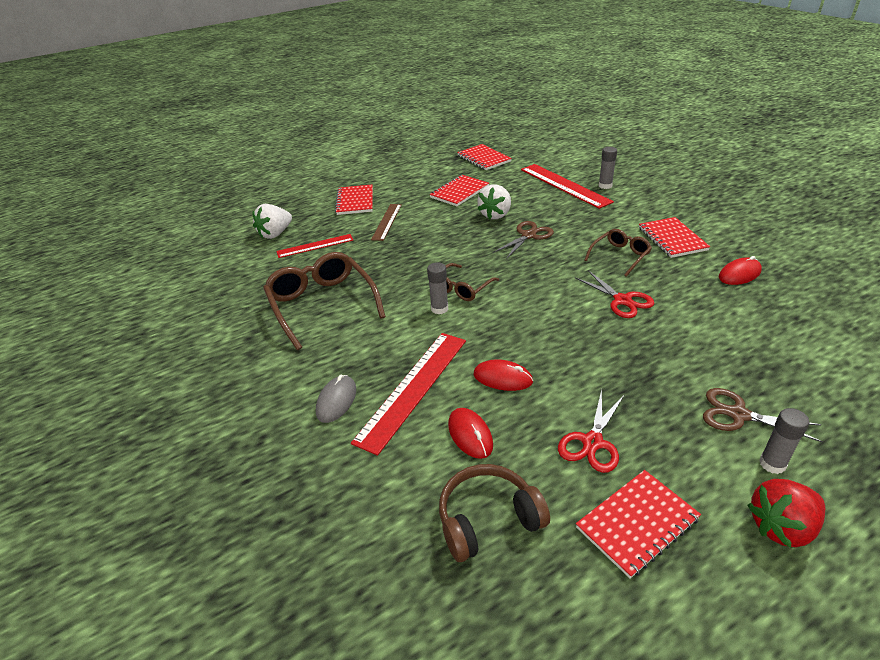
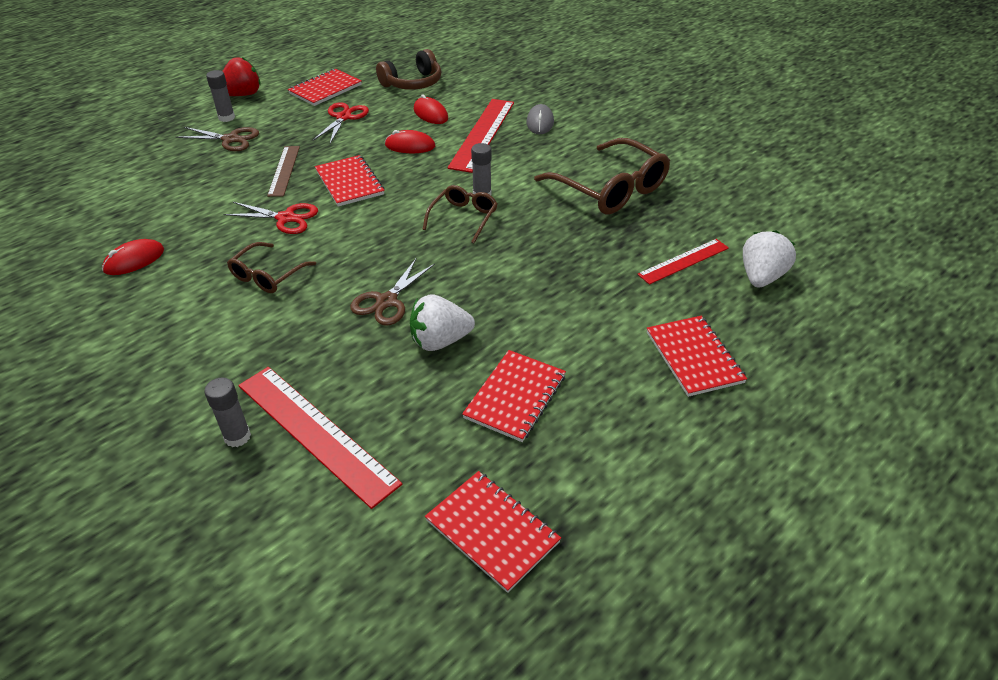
camera: 165 degrees right, 5 degrees up
brown ruler [371,204,402,241] -> brown ruler moved to [267,146,300,197]
white strawberry [477,184,511,219] -> white strawberry turned 120 degrees counterclockwise [410,294,475,351]
red scissors [575,270,654,318] -> red scissors turned 150 degrees clockwise [223,202,318,234]
red notebook [639,217,710,258] -> red notebook moved to [315,155,385,207]

